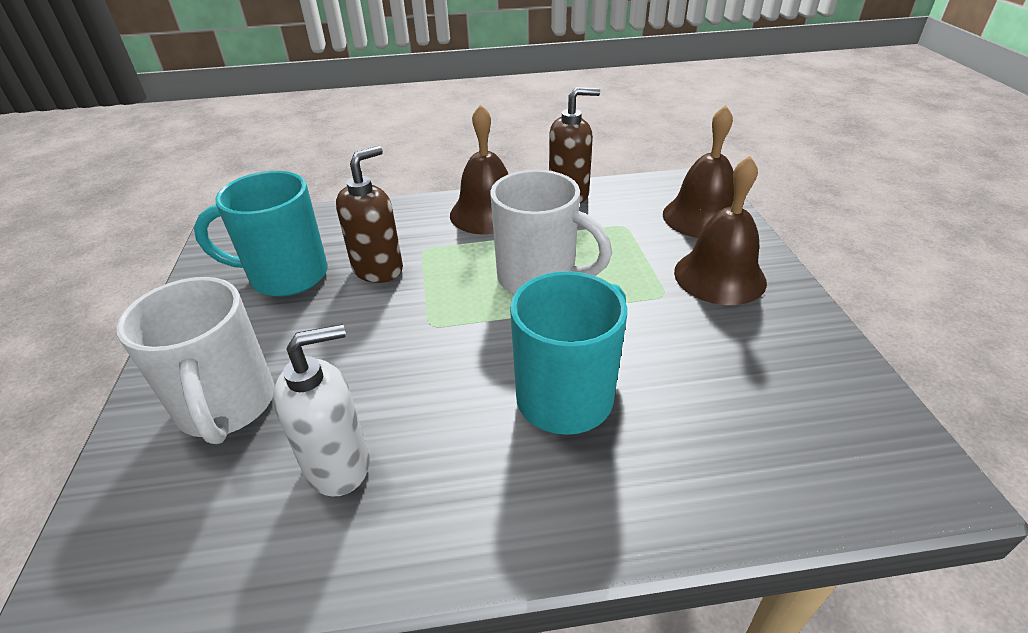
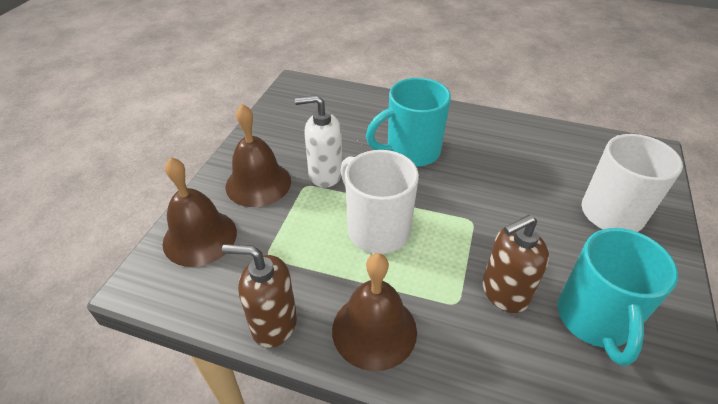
camera: 155 degrees left, 5 degrees up
turquoise mug [194,171,328,297] -> turquoise mug turned 75 degrees clockwise [558,228,678,366]
white soap dispenser [273,324,370,497] -> white soap dispenser moved to [295,95,342,188]

